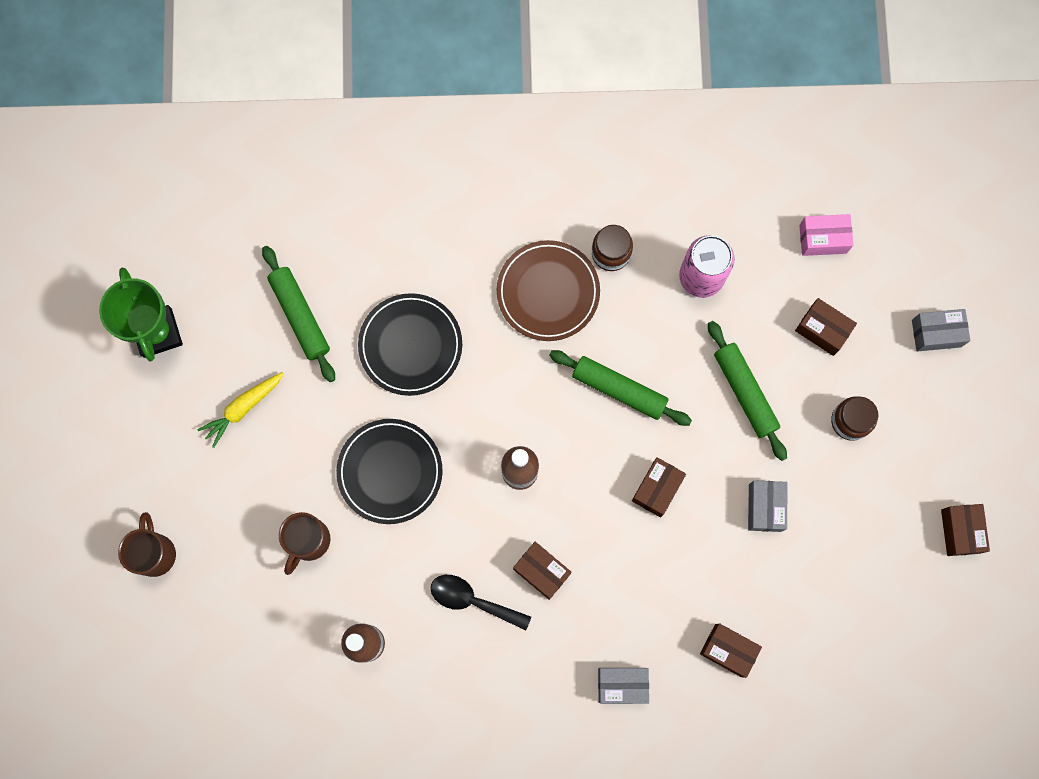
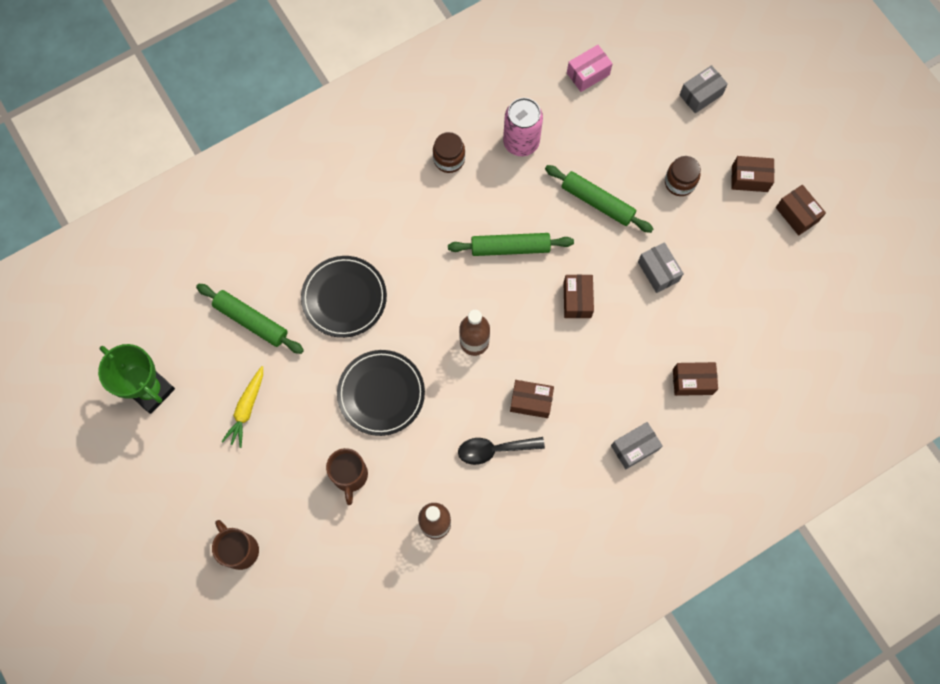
camera: 30 degrees left, 5 degrees down
brown plate [497,240,600,341] -> none
brown box [795,298,857,356] -> brown box moved to [731,156,774,192]

